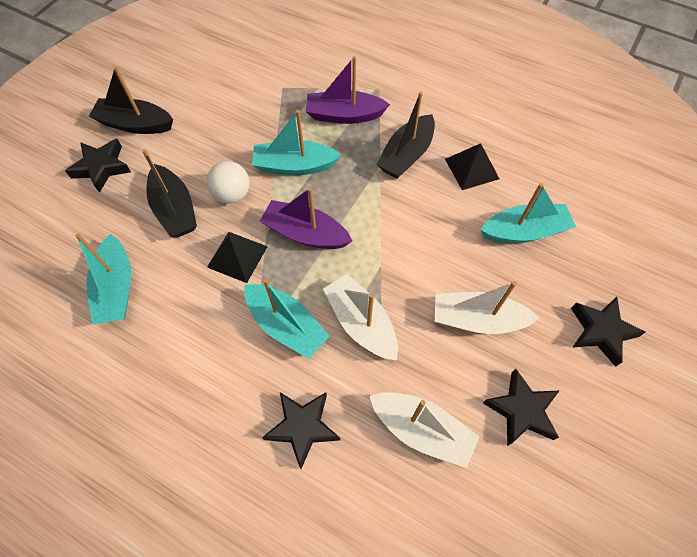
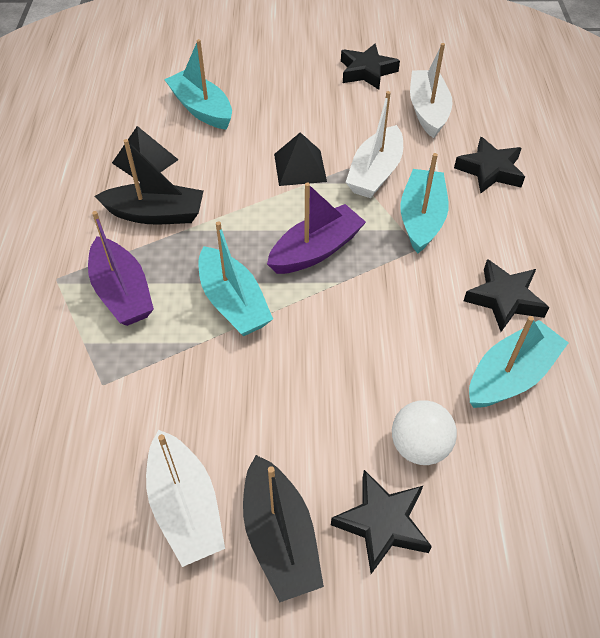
camera: 120 degrees left, 10 degrees down
black boat [142,149,197,237] -> none
white ball [207,161,250,204] -> white ball moved to [392,400,457,465]
black pyramid [207,232,268,283] -> black pyramid moved to [274,132,327,186]
purple boat [260,187,352,249] -> purple boat turned 120 degrees counterclockwise [267,183,366,274]
white boat [435,281,539,334] -> white boat moved to [146,430,225,567]
black star [571,297,646,367] -> black star moved to [464,259,549,332]

